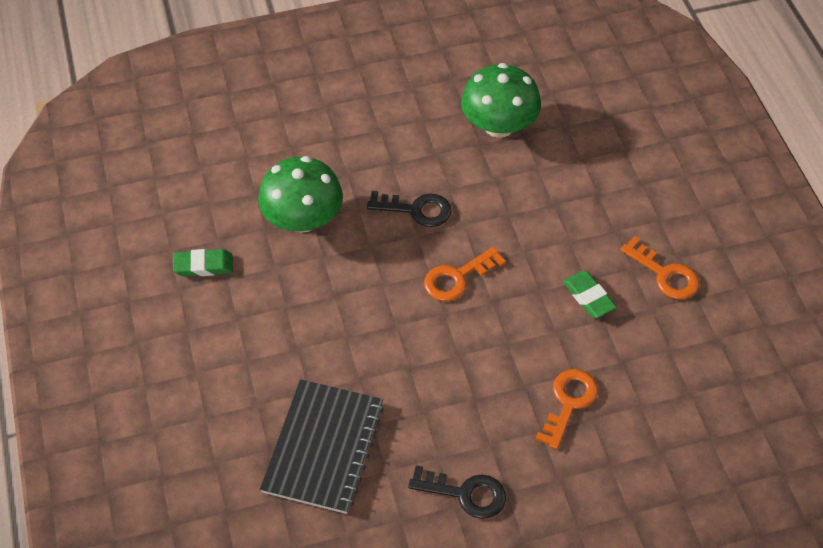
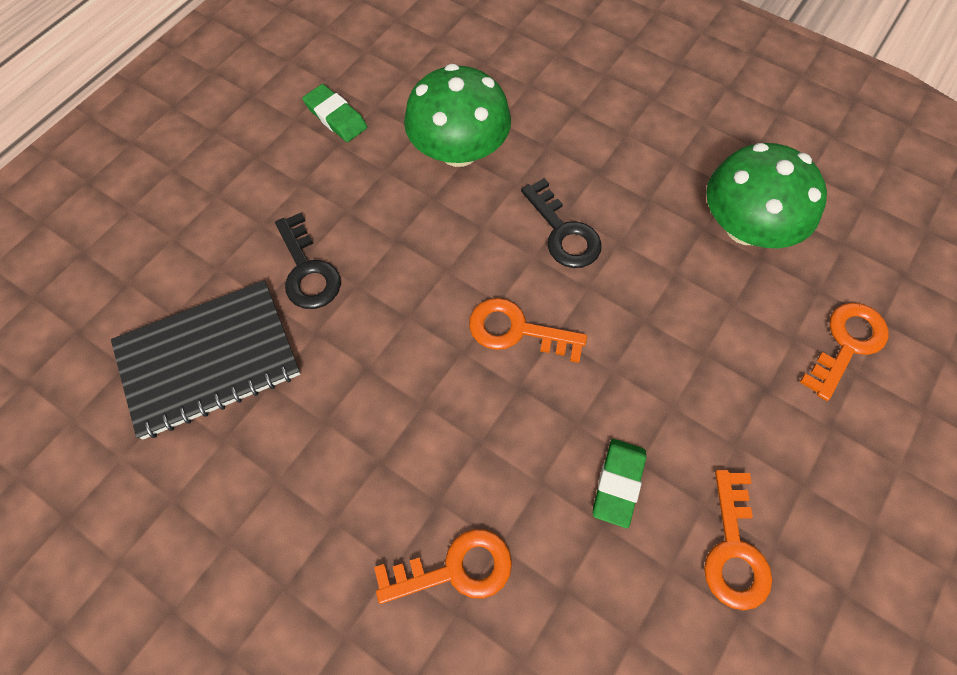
camera: 50 degrees right, 10 degrees up
black key [408,465,506,519] -> black key moved to [275,213,341,309]
none -> orange key [800,303,889,401]

